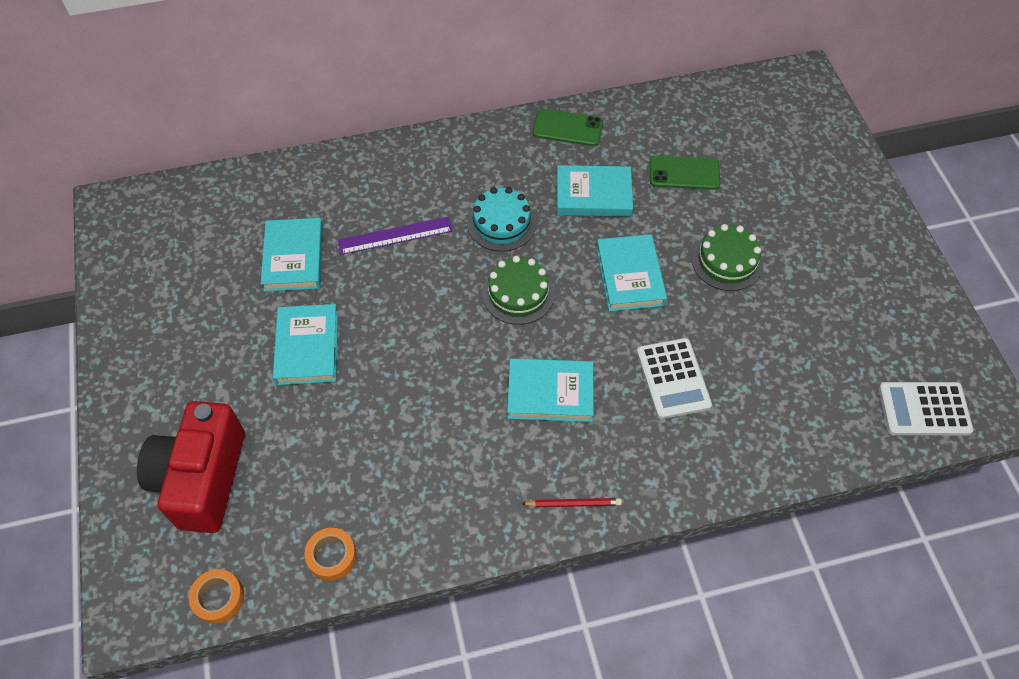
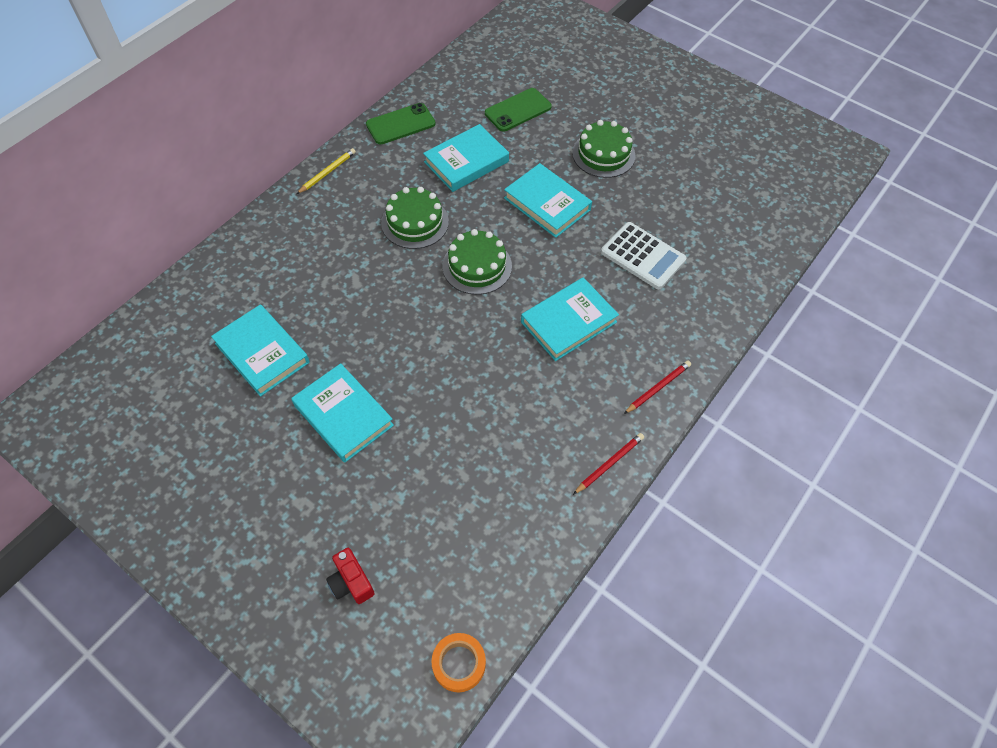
camera: 40 degrees left, 0 degrees up
red camera [137,401,245,533] -> red camera [326,548,375,604], size x0.41
orange tape [304,528,357,581] -> none
purple ruler [338,217,453,255] -> none
turquoise cake [467,187,536,252] -> green cake [381,187,449,249]
white calculator [879,382,973,435] -> none
none -> yellow pencil [297,148,356,194]
none -> red pencil [573,433,644,495]

